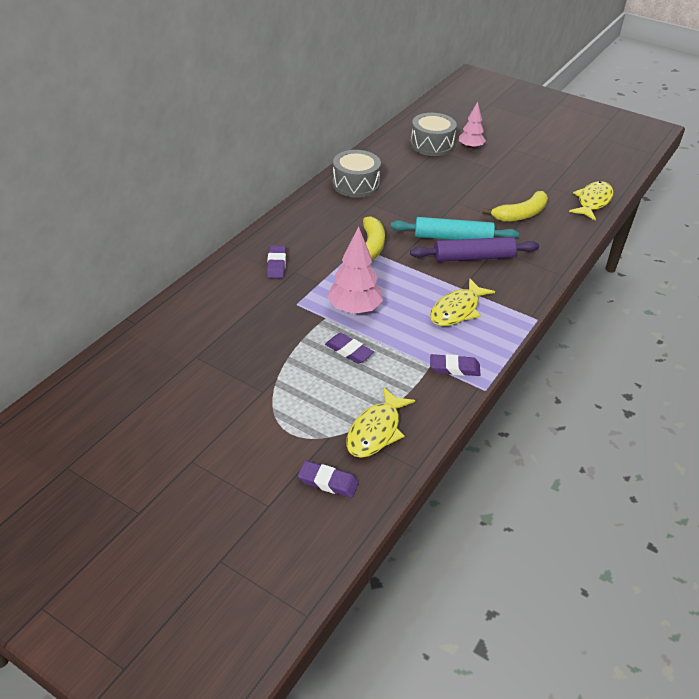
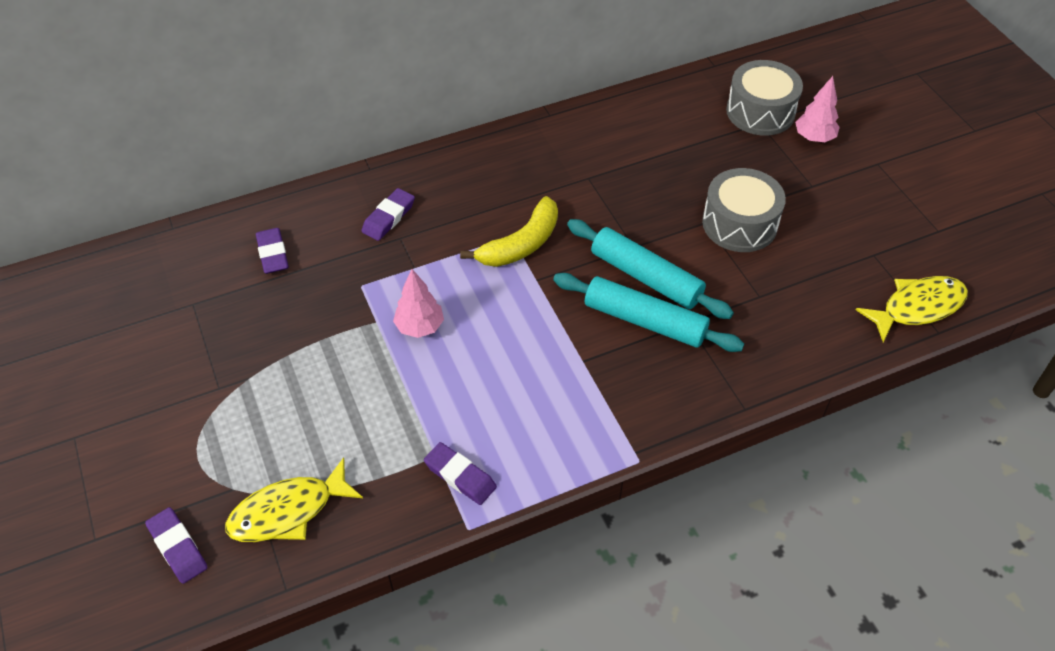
camera: 35 degrees right, 10 degrees up
purple eraser [325,333,374,364] -> purple eraser moved to [256,228,289,274]
pink tree [327,226,383,314] -> pink tree [393,269,444,338], size x0.64
grey drum [333,150,381,198] -> grey drum moved to [702,168,786,252]
purple rolling pin [410,237,539,262] -> turquoise rolling pin [553,273,744,352]
yellow fish [430,278,495,326] -> none
yellow banana [482,191,548,222] -> none

